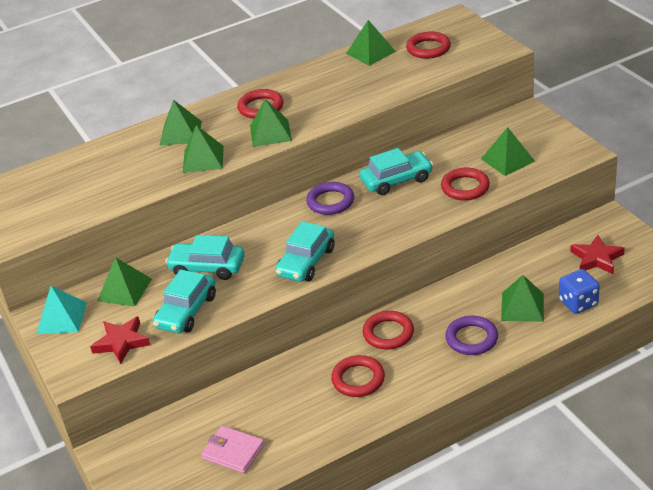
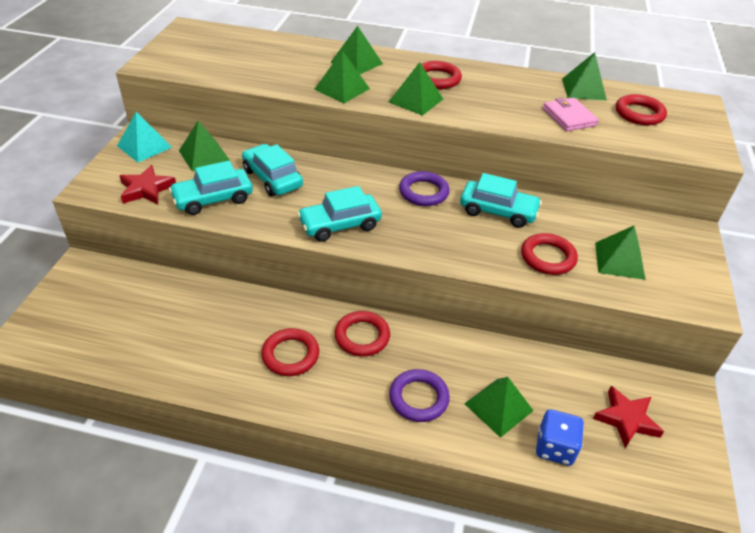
camera: 35 degrees right, 5 degrees up
pink wallet [201,426,265,473] -> pink wallet moved to [543,97,599,131]

